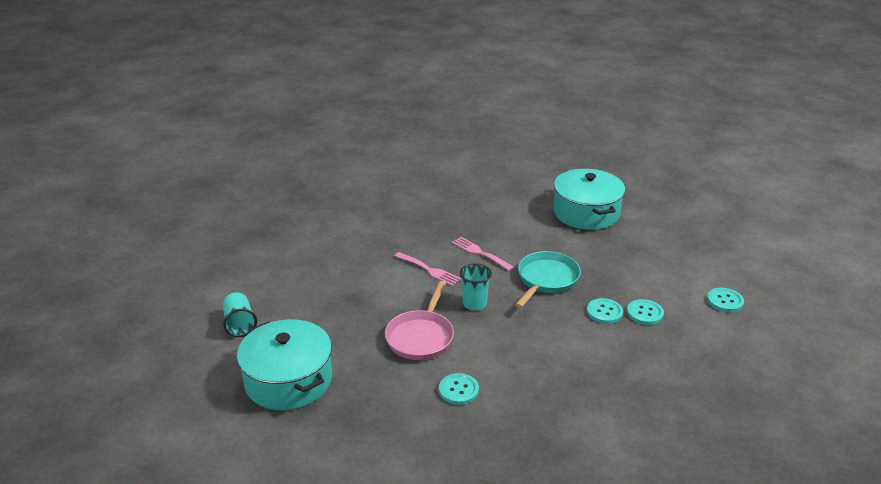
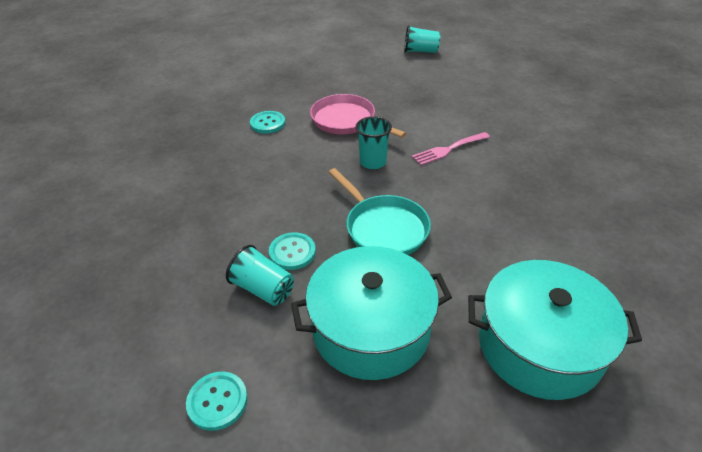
camera: 115 degrees right, 10 degrees up
turquoise pot [237,319,332,410] -> turquoise pot moved to [291,246,452,380]
pink fork [452,237,514,271] -> none
turquoise button [627,299,664,325] -> turquoise cup [226,245,294,306]

